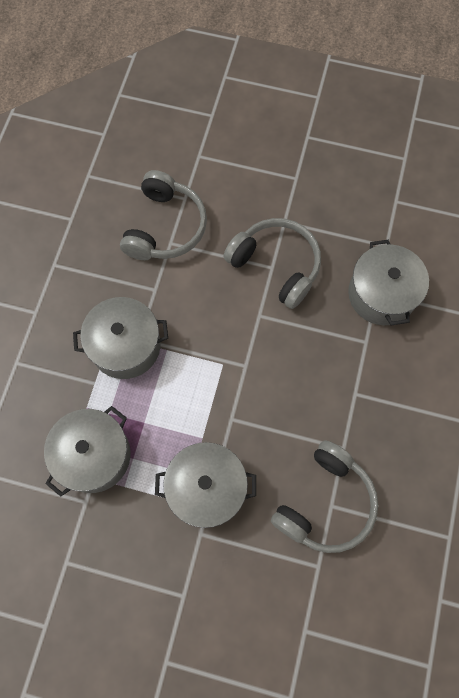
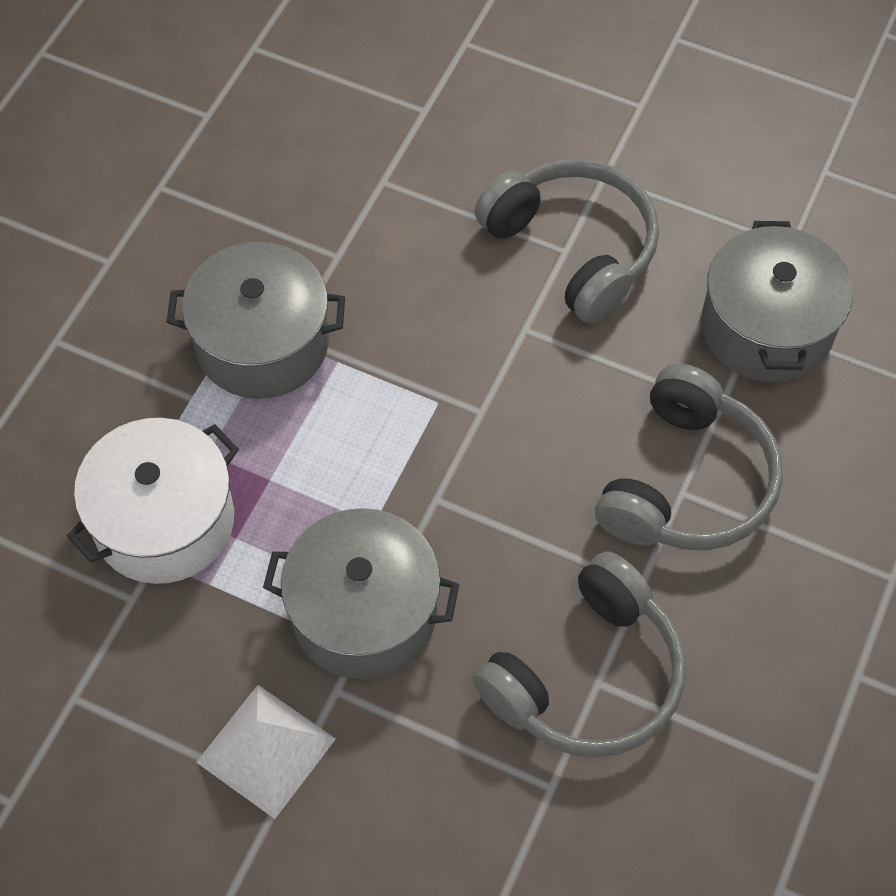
camera: 10 degrees right, 10 degrees down
grey pot [44,406,131,497] -> white pot [67,418,239,584]
grey headphones [120,170,207,260] -> grey headphones moved to [595,364,783,550]
none -> white pyramid [196,685,336,819]

